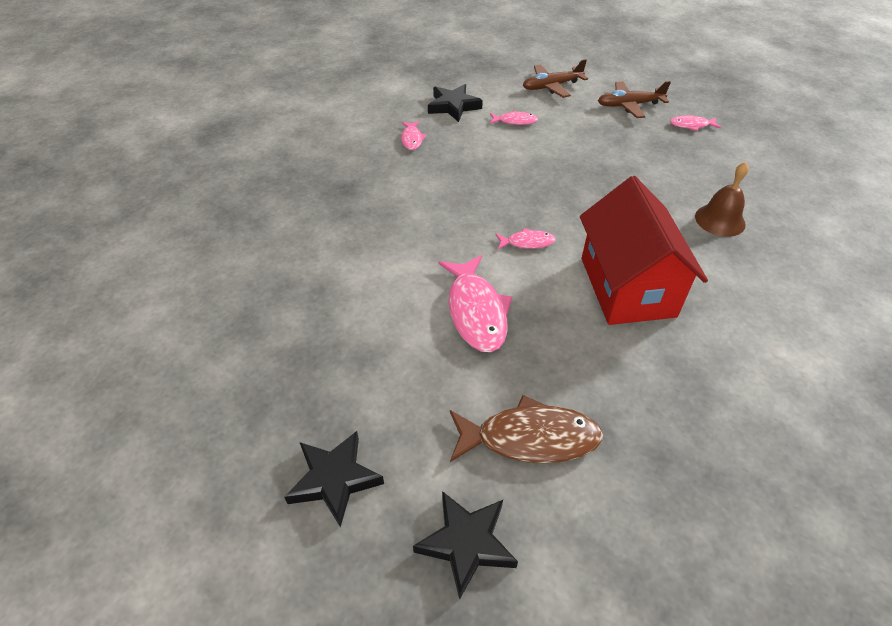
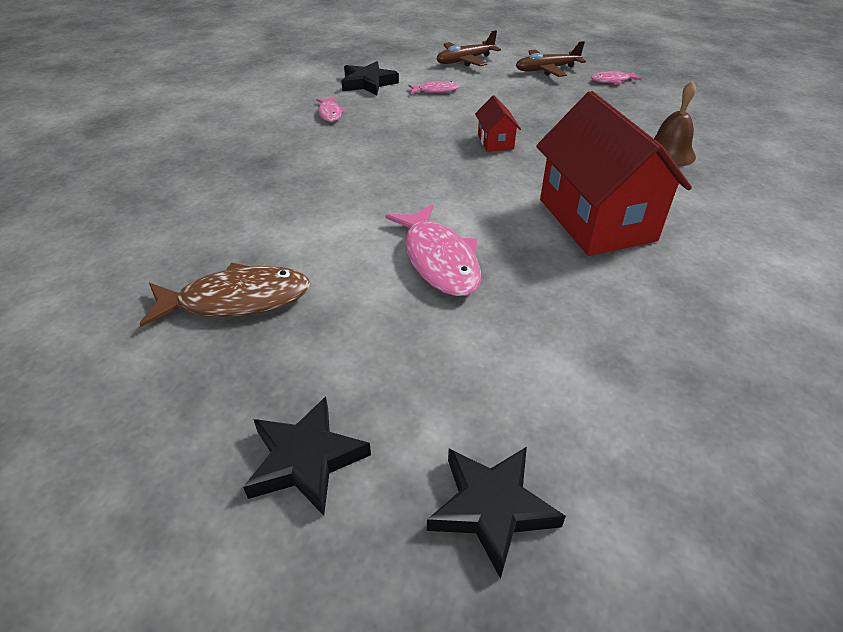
camera: 10 degrees left, 5 degrees down
brown fish [450,395,603,463] -> brown fish moved to [139,263,310,327]
pink fish [495,228,556,249] -> none
none -> red house [475,95,521,152]

